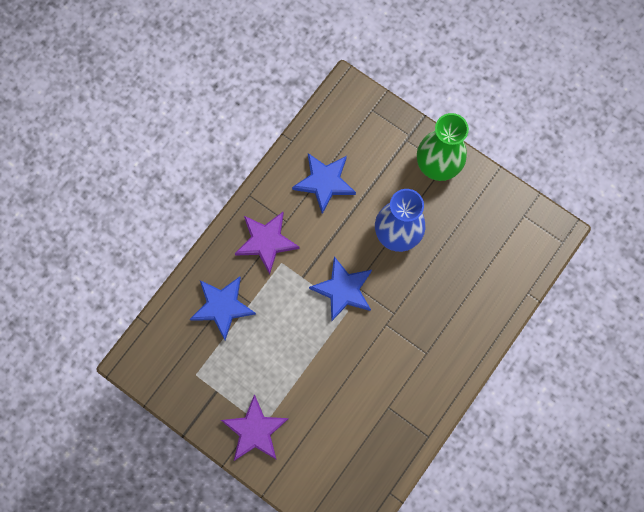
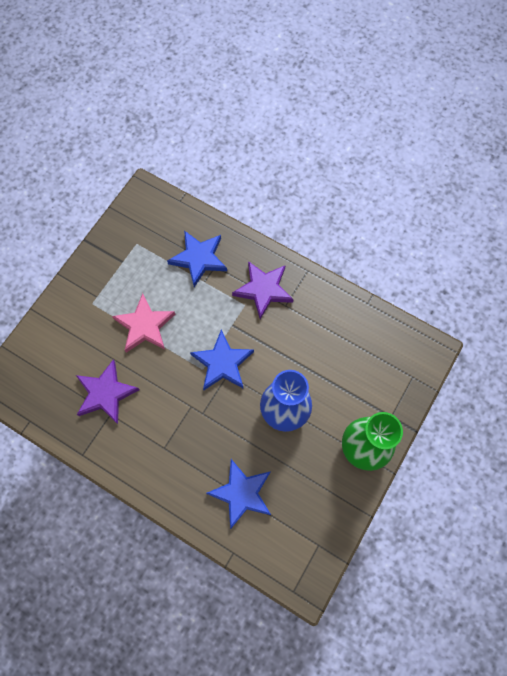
camera: 85 degrees right, 5 degrees down
purple star [221,394,289,461] -> purple star moved to [76,360,140,424]
blue star [292,153,356,214] -> blue star moved to [206,459,271,529]
none -> pink star [112,293,175,353]

